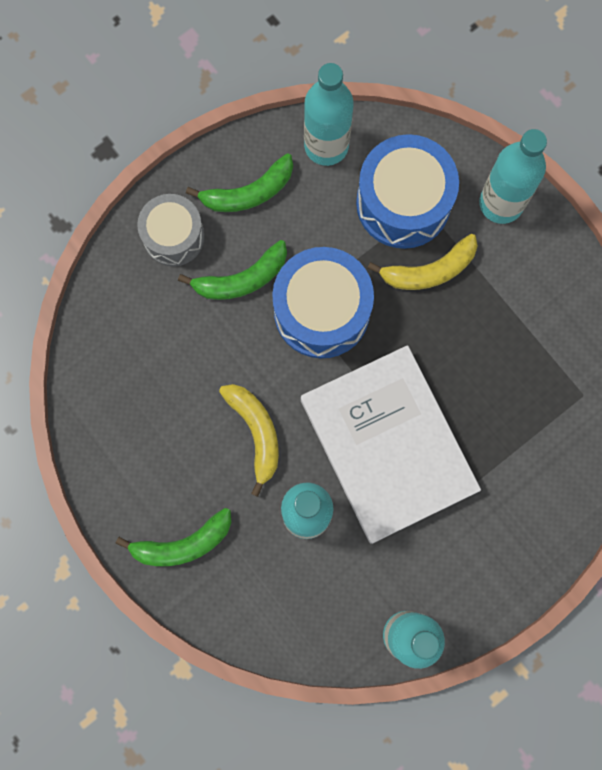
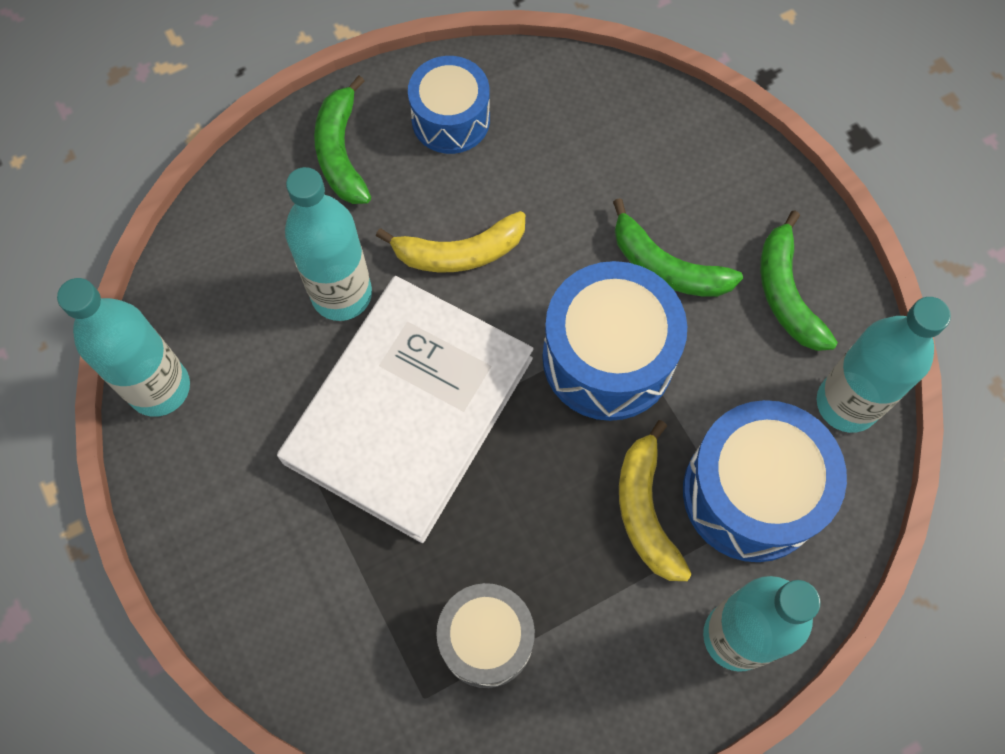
camera: 100 degrees right, 10 degrees down
grey drum [137,194,205,266] -> grey drum moved to [436,583,535,688]
green banana [178,240,287,300] -> green banana turned 45 degrees counterclockwise [613,198,743,297]
white book [301,345,481,544] -> white book turned 45 degrees counterclockwise [277,276,534,543]
none -> blue drum [408,56,490,154]

